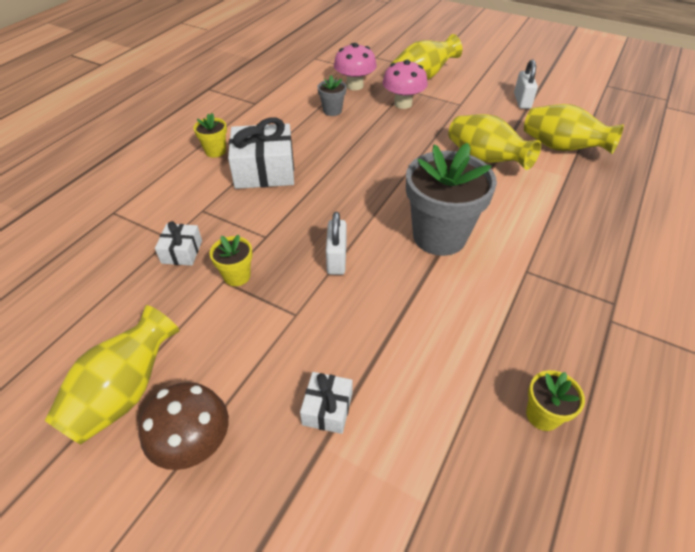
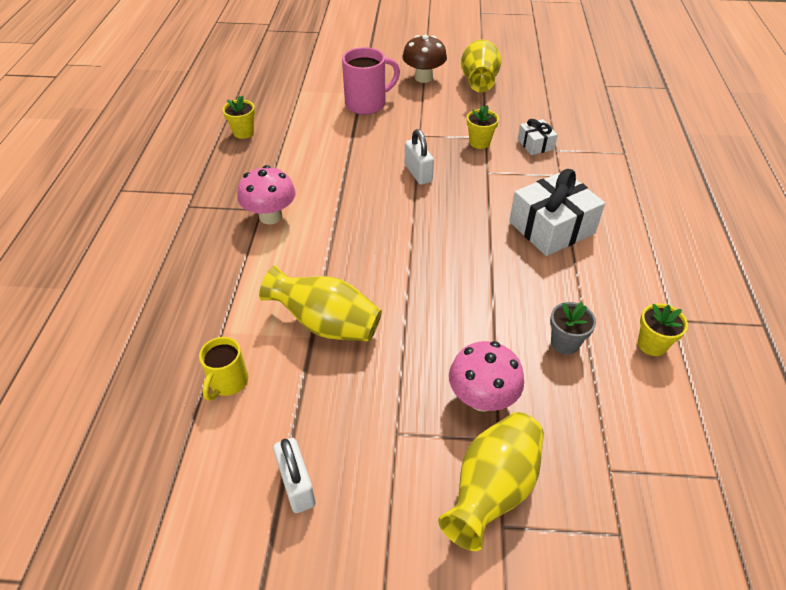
camera: 155 degrees right, 0 degrees up
yellow flower pot [194,113,227,158] -> yellow flower pot moved to [638,303,688,356]
white gift [300,372,353,434] -> pink mug [342,47,400,115]
pink mushroom [334,43,377,90] -> pink mushroom moved to [237,165,296,224]
grey flower pot [406,143,497,256] -> none
yellow vase [524,104,624,154] -> yellow mug [199,337,248,401]

